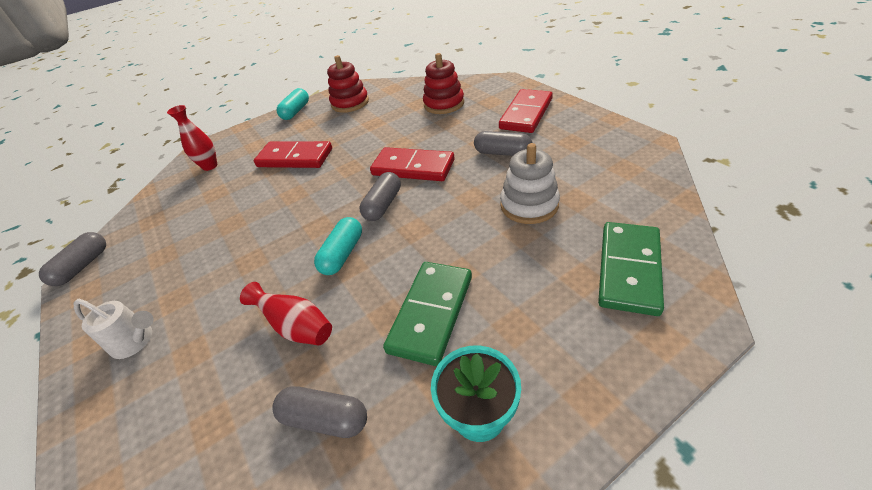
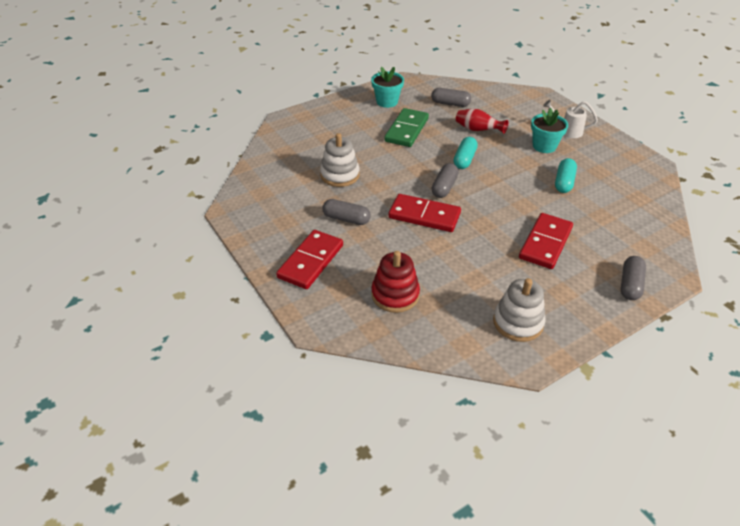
camera: 175 degrees right, 0 degrees up
grey capsule [39,232,106,286] -> grey capsule moved to [621,256,646,300]
red vase [167,105,217,171] -> none
red domino [254,141,332,168] -> red domino turned 75 degrees counterclockwise [519,213,573,269]
turquoise capsule [277,88,309,120] -> turquoise capsule moved to [555,158,577,193]
red stacking toy [327,55,369,113] -> white stacking toy [493,278,546,342]
green domino [598,222,664,316] -> none
none -> turquoise flower pot [531,108,568,153]

